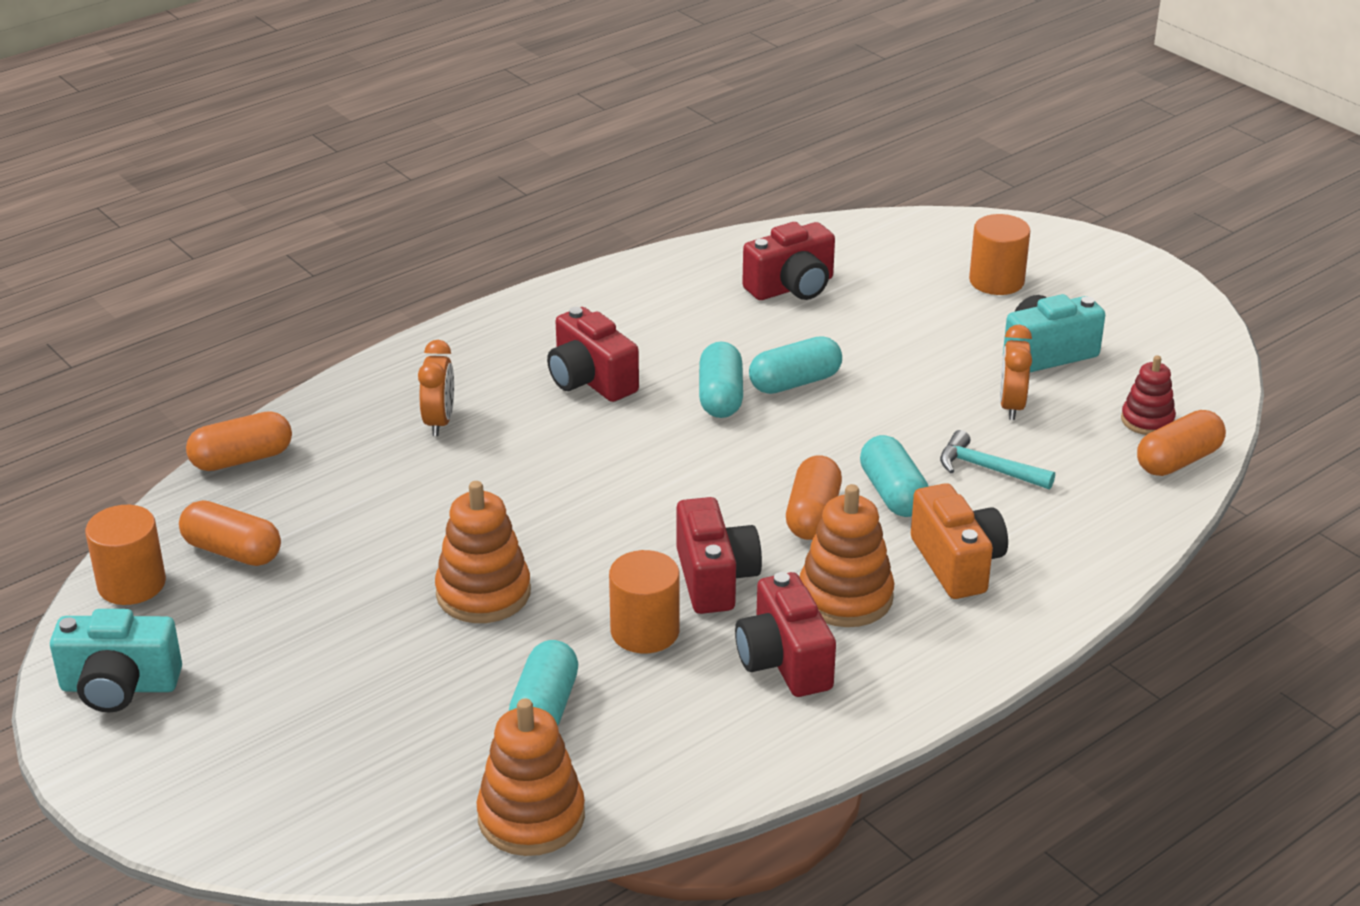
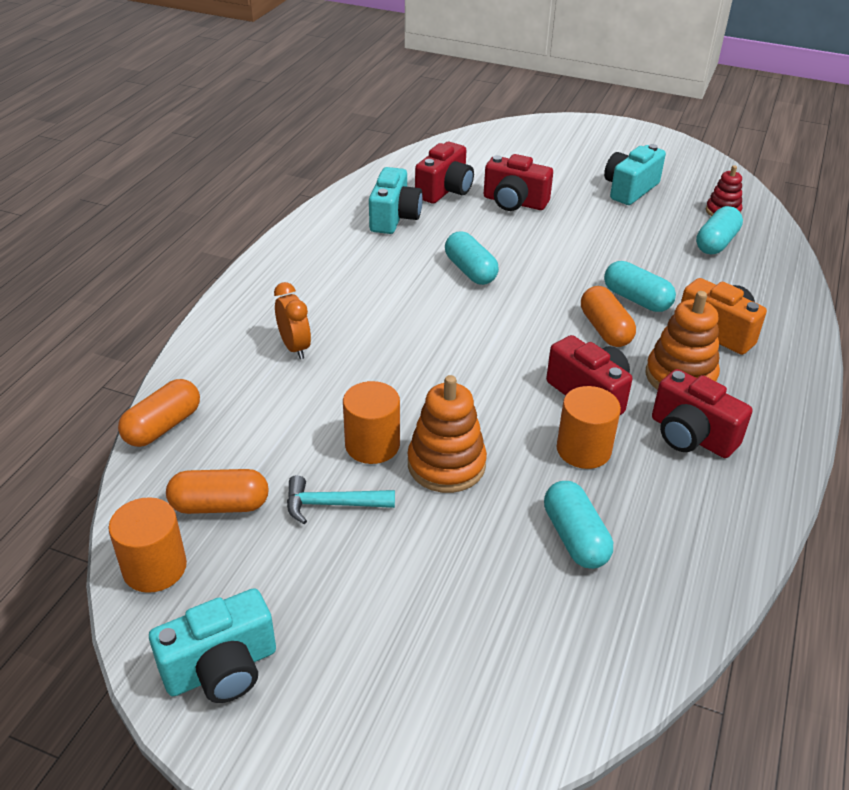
camera: 30 degrees left, 5 degrees up
orange stacking toy [477,698,585,856] -> none
red camera [547,307,639,402] -> red camera moved to [484,154,553,211]
turquoise capsule [749,336,842,394] -> turquoise capsule moved to [696,206,743,254]
turquoise hammer [940,430,1055,489] -> turquoise hammer moved to [287,475,395,524]
orange cylinder [969,214,1030,295] -> orange cylinder moved to [343,381,400,464]
orange clock [1000,325,1032,420] -> none
orange capsule [1137,410,1226,476] -> none
none -> turquoise camera [369,167,423,234]

